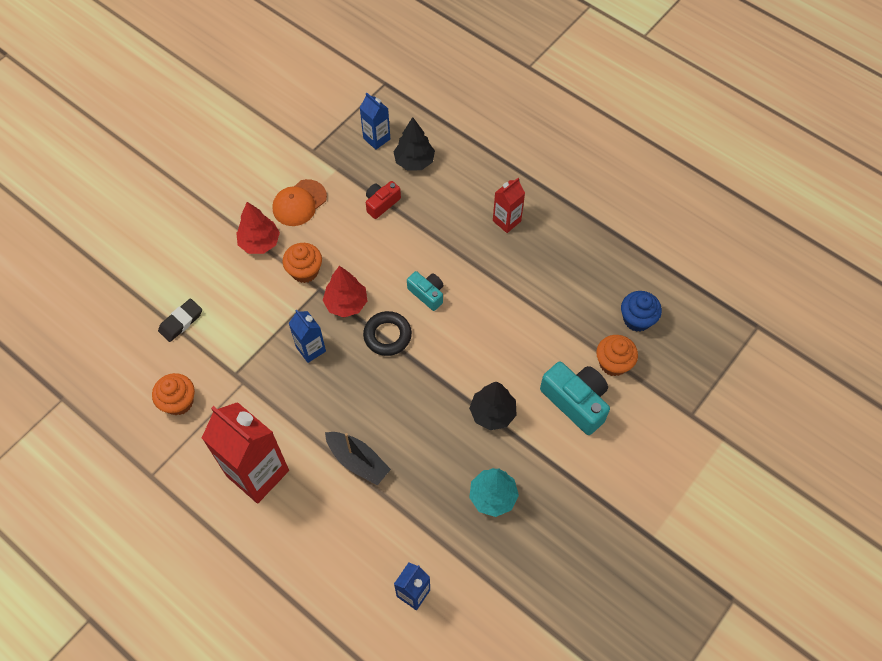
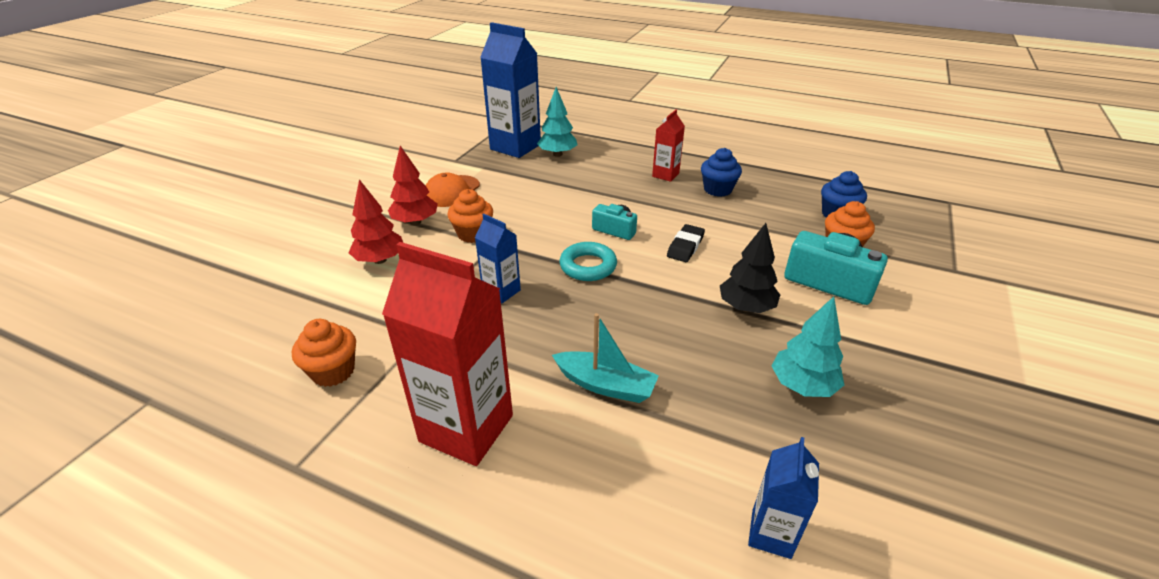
camera: 15 degrees left, 25 degrees down
black eraser [158,299,202,342] -> black eraser moved to [667,224,705,262]
red tree [322,266,367,318] -> red tree moved to [349,179,403,264]
black boat [325,432,391,485] -> turquoise boat [552,313,659,403]
blue carton [360,93,390,150] -> blue carton [480,22,541,158], size x1.94
black ring [363,311,412,356] -> turquoise ring [559,242,617,281]
red camera [366,181,401,219] -> none
black tree [393,117,435,171] -> turquoise tree [537,87,578,157]
none -> blue cupcake [701,148,742,197]

